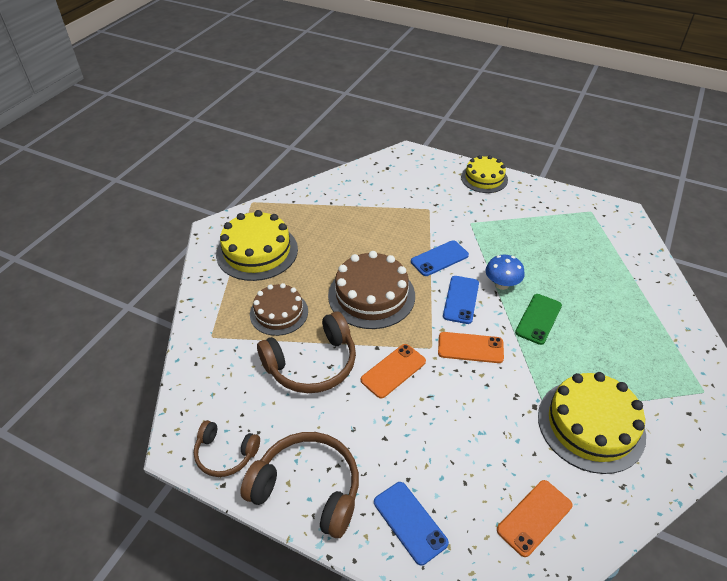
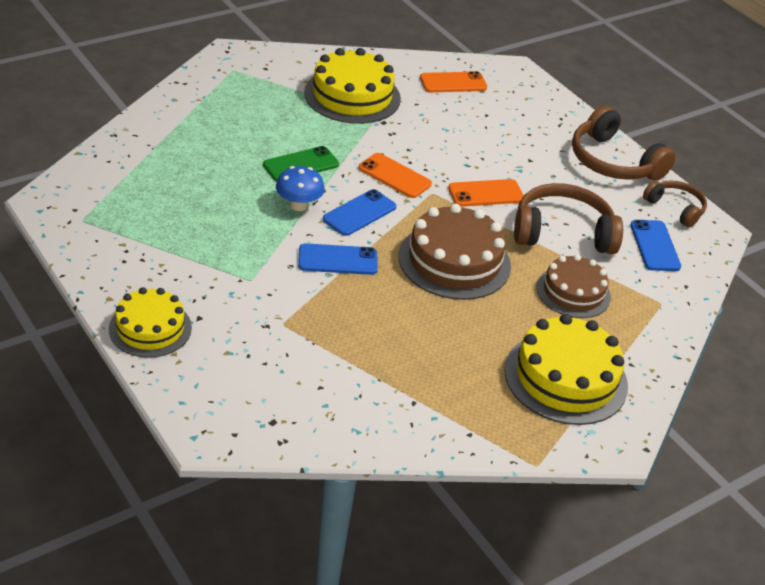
camera: 155 degrees left, 5 degrees down
blue phone [374,482,449,565] -> blue phone moved to [630,220,681,271]

